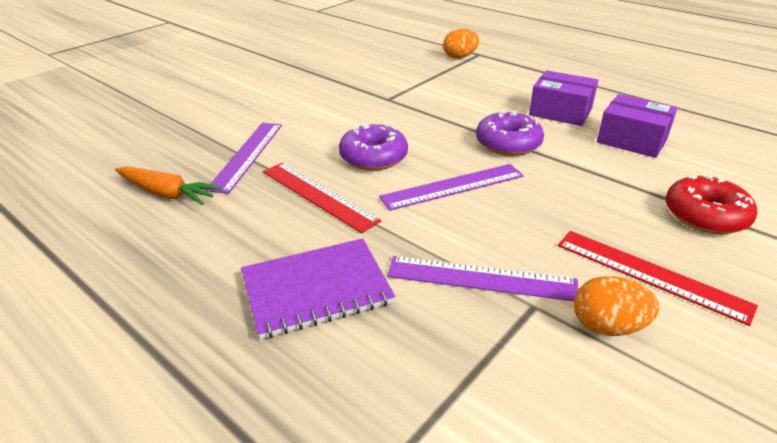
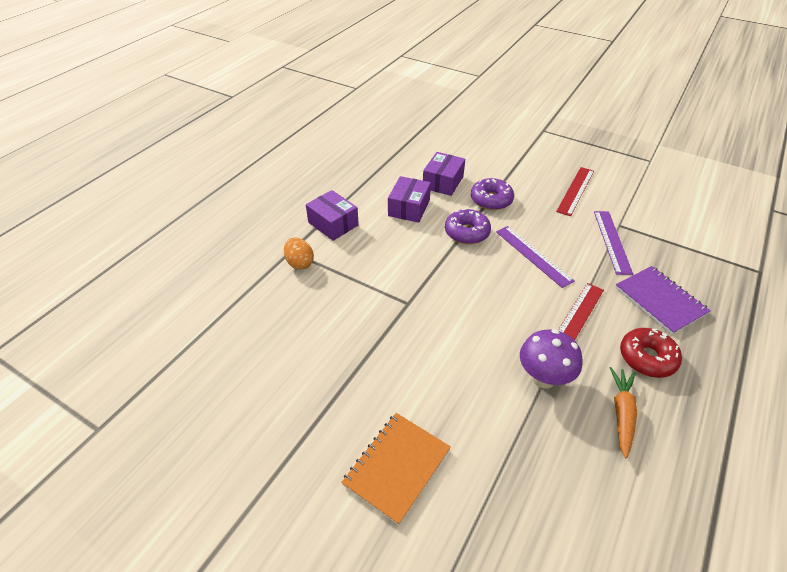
camera: 100 degrees left, 10 degrees up
purple ruler [205,123,282,194] -> purple mushroom [520,329,583,388]
purple donut [339,123,408,171] -> purple donut moved to [471,178,514,210]
orange egg [574,276,659,336] -> none
red donut [666,175,757,234] -> red donut moved to [620,328,682,378]
none -> purple box [306,190,359,241]
none -> orange notebook [341,413,451,525]

